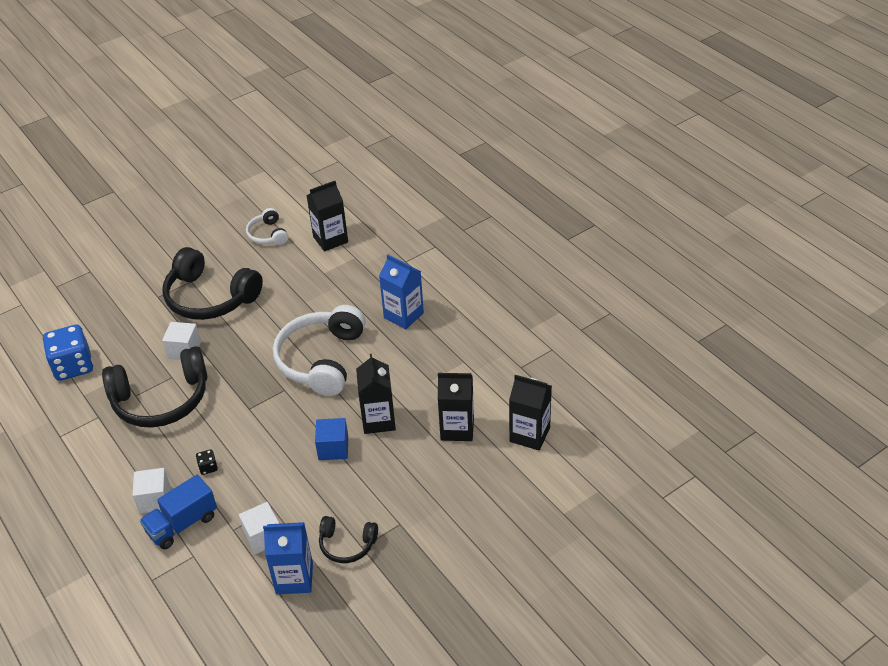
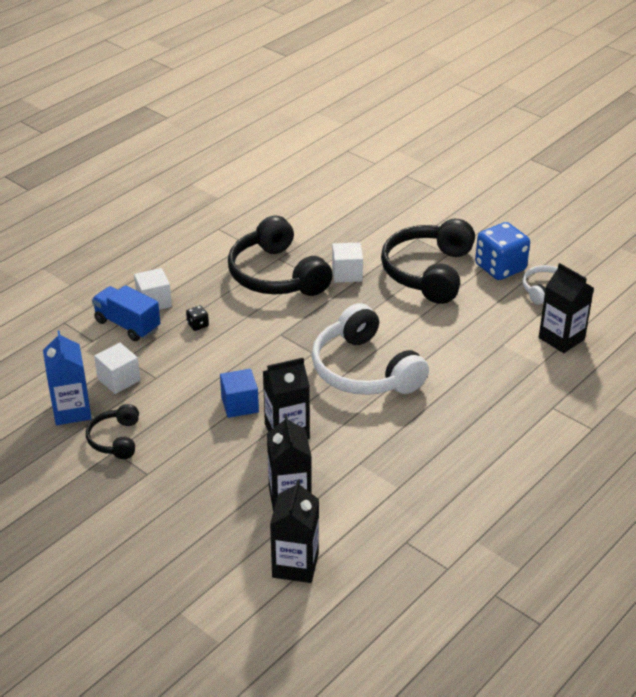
camera: 75 degrees right, 5 degrees down
blue dice [43,325,93,381] -> blue dice moved to [475,222,530,280]
white headphones [273,305,365,396] -> white headphones turned 120 degrees counterclockwise [312,303,429,395]
blue carton [379,254,424,329] -> none

